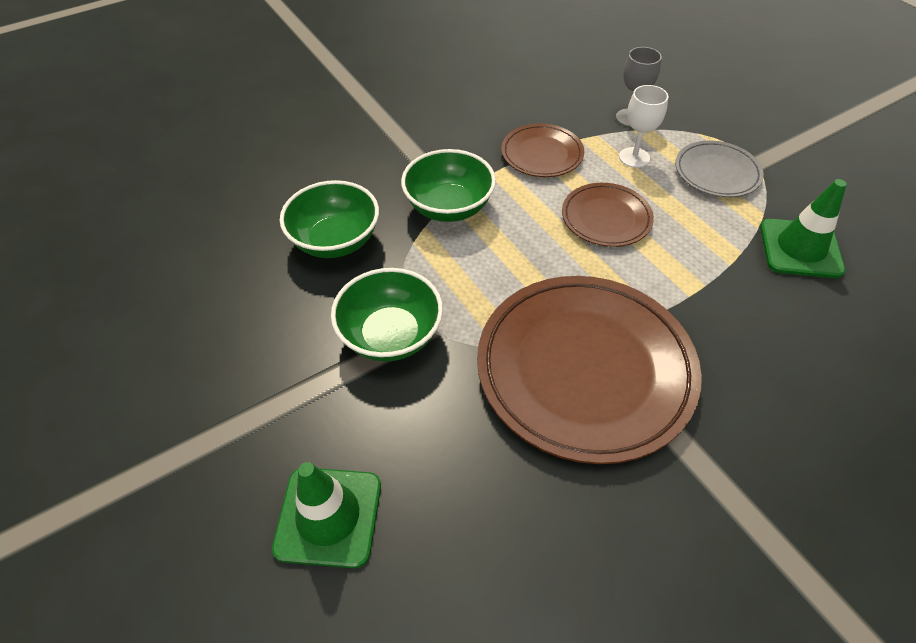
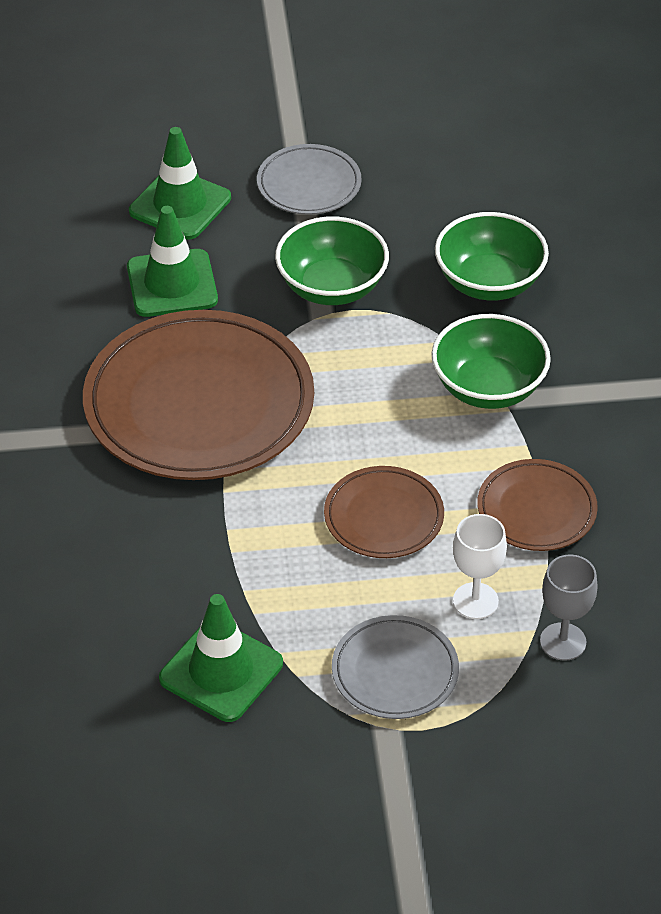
camera: 115 degrees right, 5 degrees down
none -> green traffic cone [127,206,218,317]
none -> grey plate [257,144,362,215]

